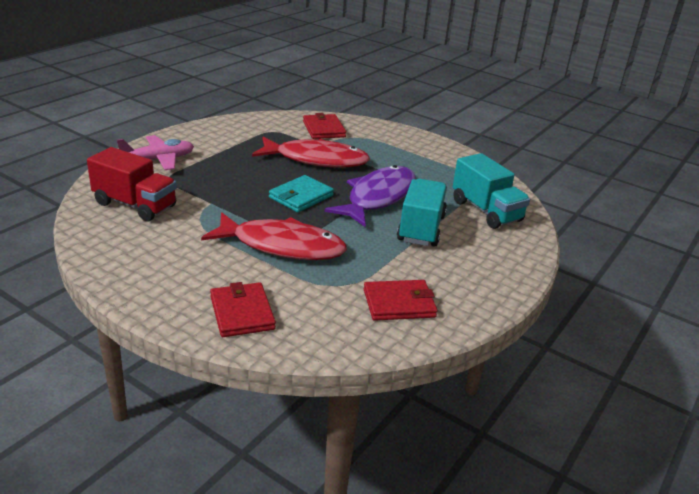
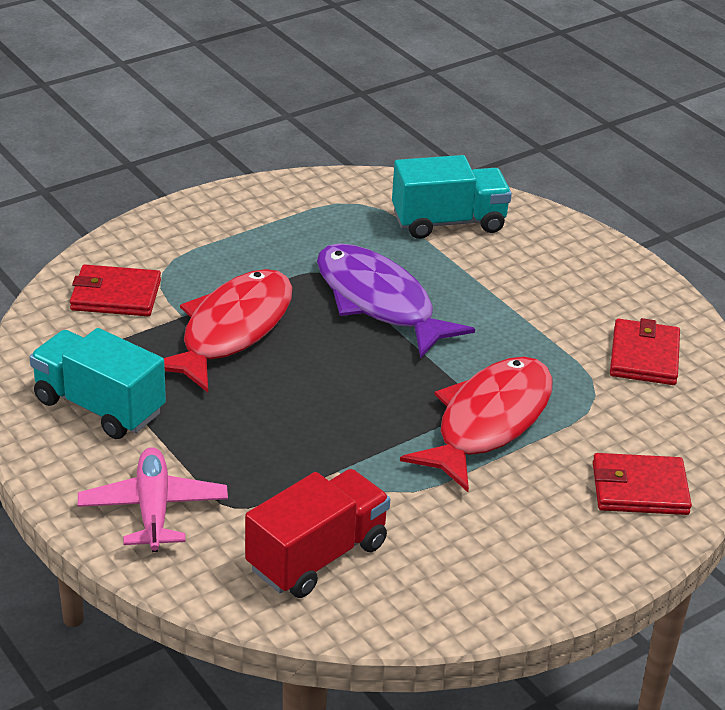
camera: 70 degrees left, 5 degrees up
turquoise wallet [269,175,334,212] -> none
turquoise truck [397,179,447,247] -> turquoise truck moved to [30,328,166,439]

